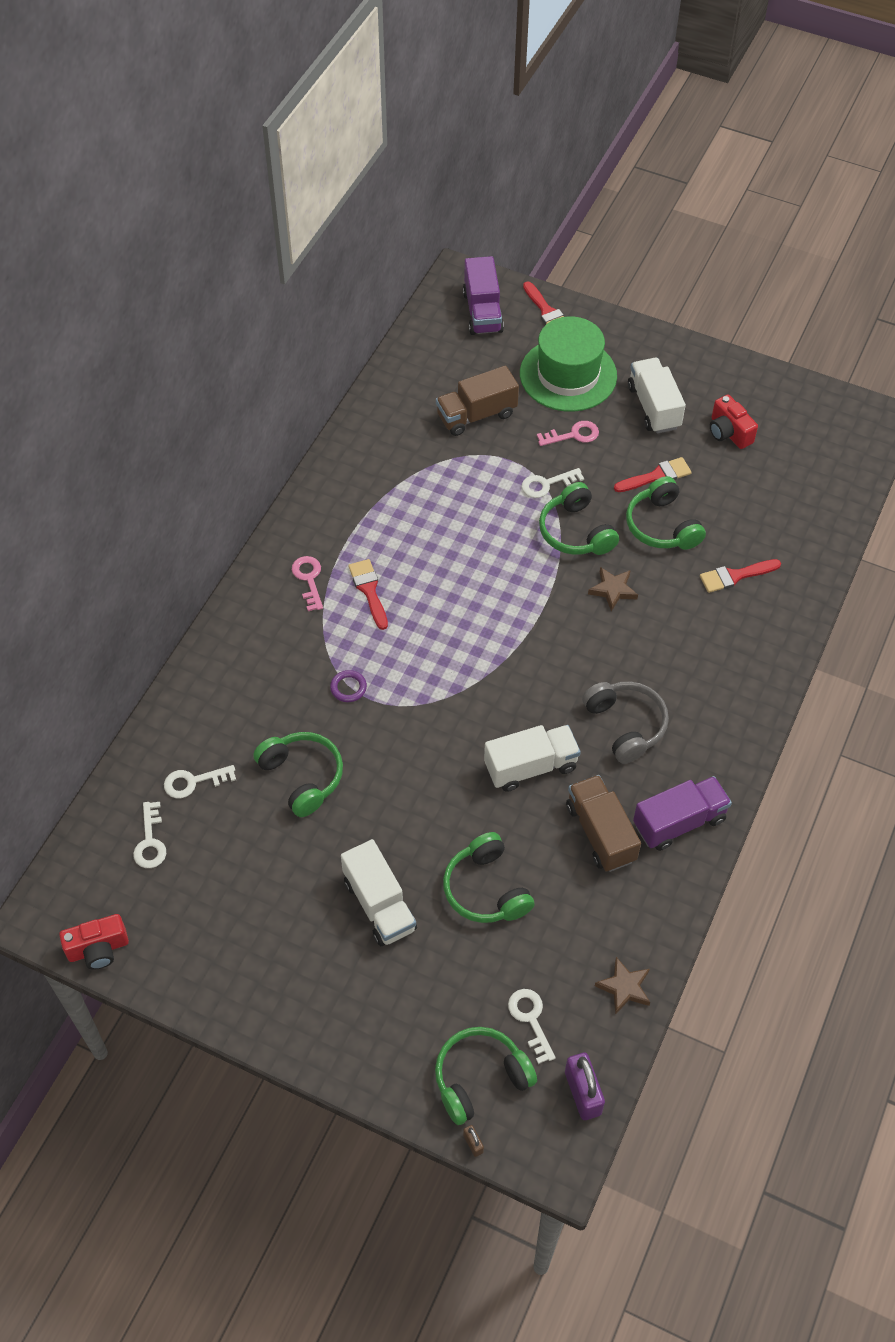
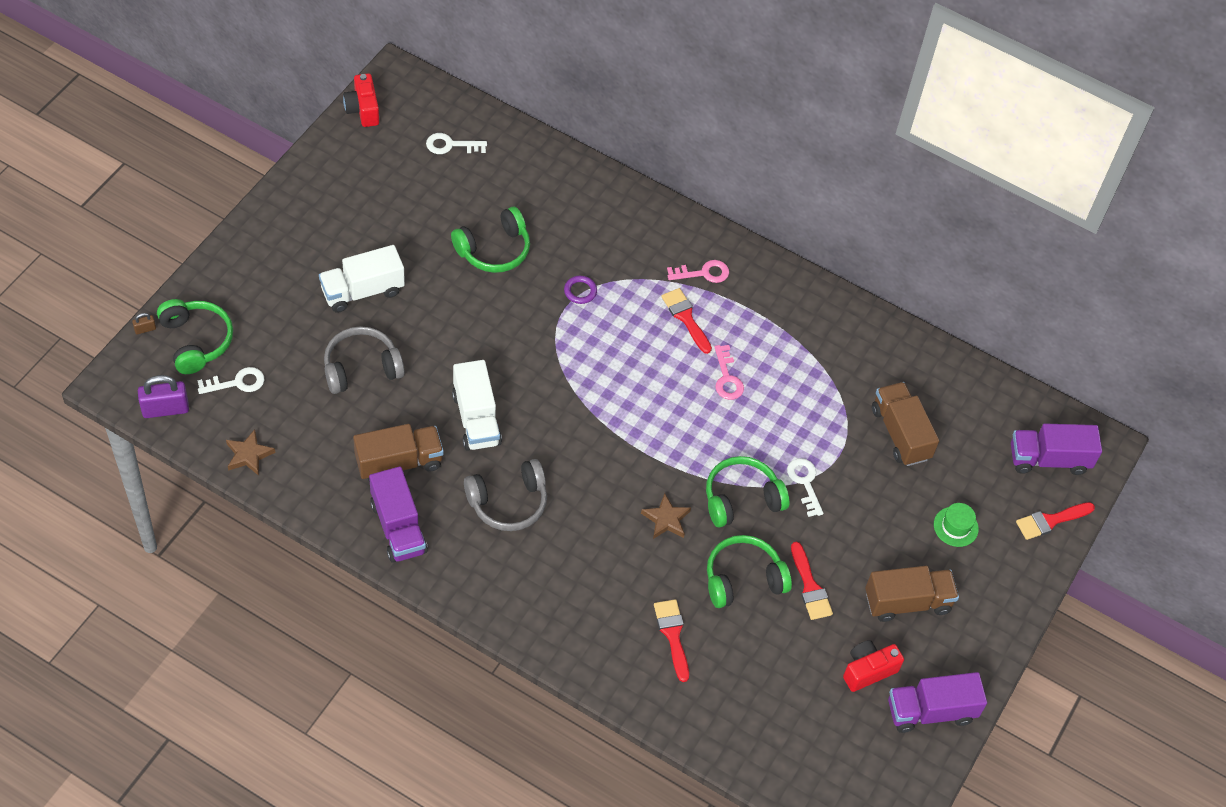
camera: 90 degrees right, 0 degrees up
white key [164,765,236,798] -> none
red brush [348,559,388,630] -> red brush turned 105 degrees counterclockwise [661,288,712,354]
green headphones [443,832,535,923] -> grey headphones [324,326,405,394]
green hat [520,316,617,412] -> green hat [934,503,979,547], size x0.42
pink key [537,421,599,446] -> pink key moved to [715,345,744,400]
white truck [628,358,686,433] -> brown truck [865,566,959,622]
none -> purple truck [888,672,987,733]

